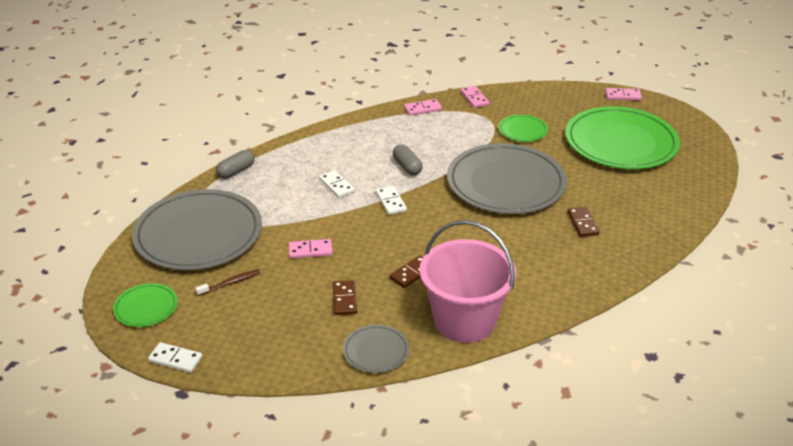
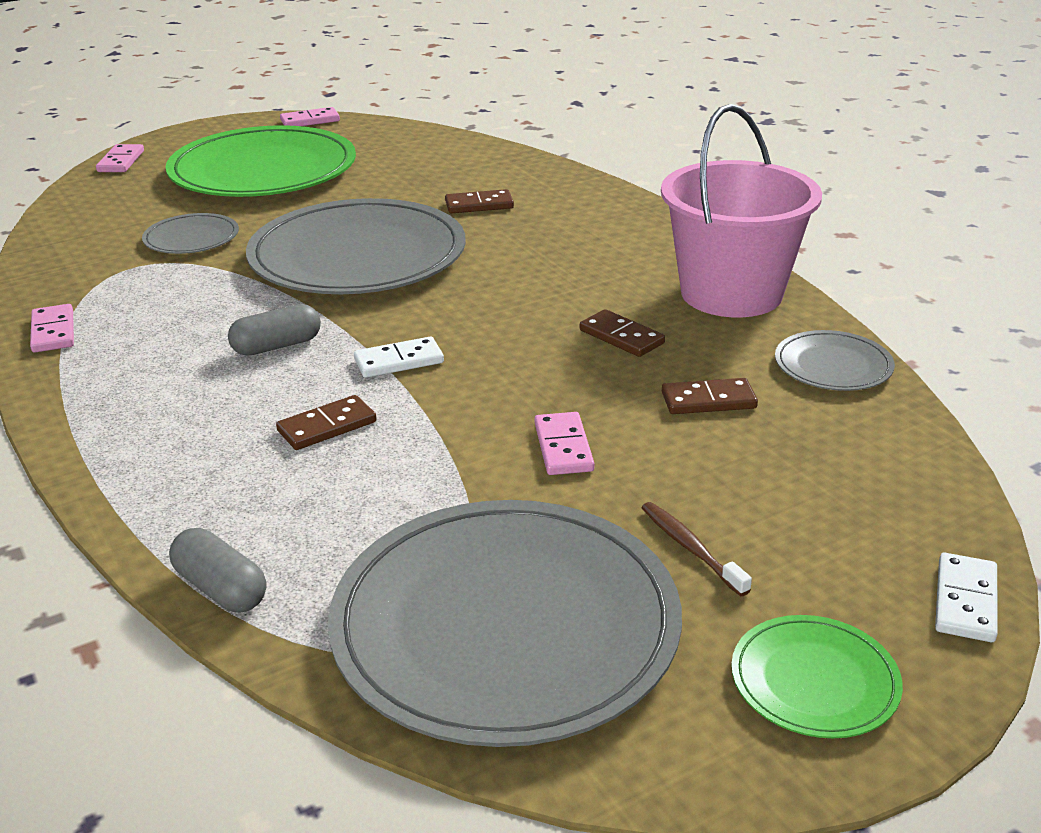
camera: 90 degrees left, 5 degrees down
white domino [319,170,355,198] -> brown domino [276,395,377,450]
pink domino [461,86,489,108] -> pink domino moved to [280,107,340,126]
green plate [498,115,548,142] -> grey plate [142,213,239,254]

